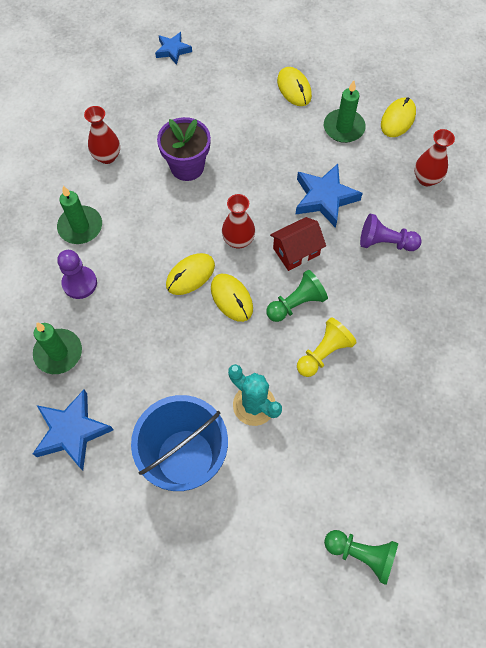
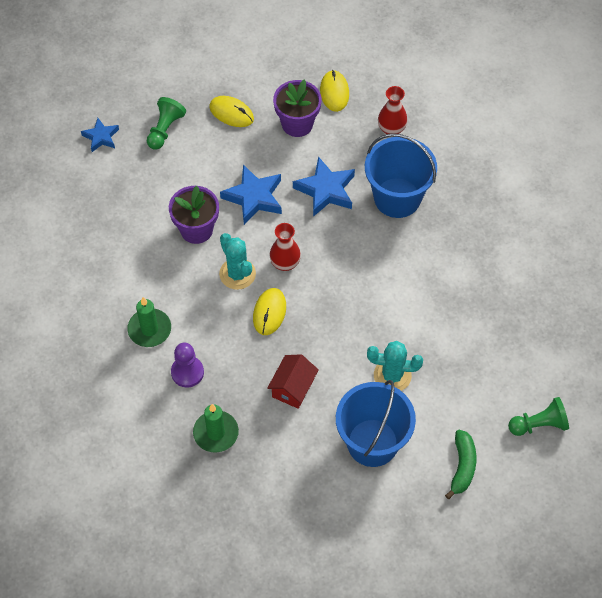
camera: 35 degrees left, 5 degrees down
blue star [33,390,113,470] -> blue star moved to [220,165,282,225]
red vase [84,106,120,164] -> none
yellow mouse [211,274,253,322] -> none
green pawn [266,270,328,322] -> green pawn moved to [147,97,186,149]
red house [270,217,326,271] -> red house moved to [267,354,318,409]
yellow pawn [297,317,357,377] -> none
green candle [324,80,366,143] -> purple flower pot [273,79,322,137]
purple pawn [360,214,422,251] -> blue bucket [365,133,437,218]
none -> turquoise cactus [219,233,256,290]
none -> green banana [445,430,476,499]

